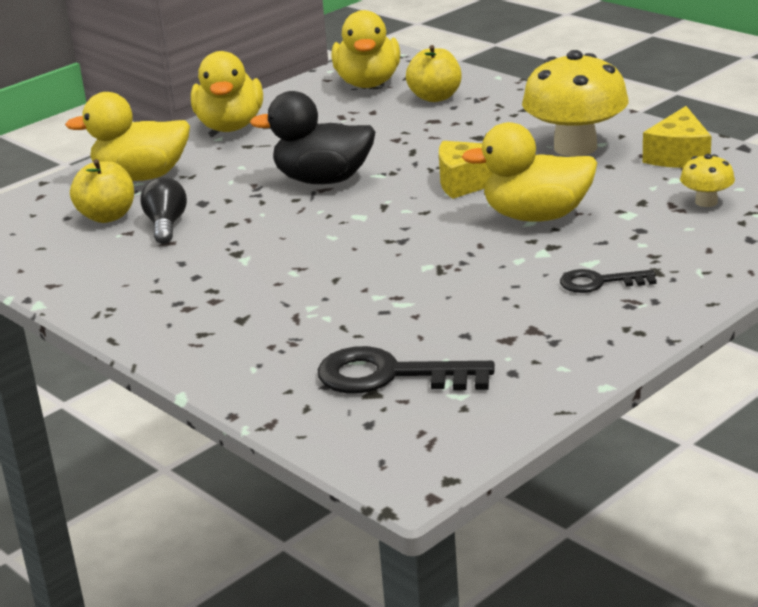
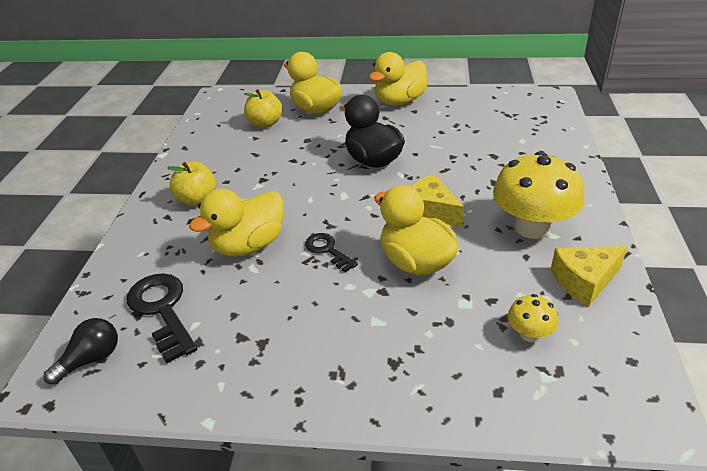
camera: 50 degrees right, 10 degrees up
black light bulb [141,177,187,244] -> black light bulb moved to [44,318,118,385]
yellow duck [332,10,400,88] -> yellow duck moved to [189,188,284,257]
yellow apple [406,45,462,102] -> yellow apple moved to [167,162,216,206]
black key [560,269,657,293] -> black key moved to [305,233,358,272]

